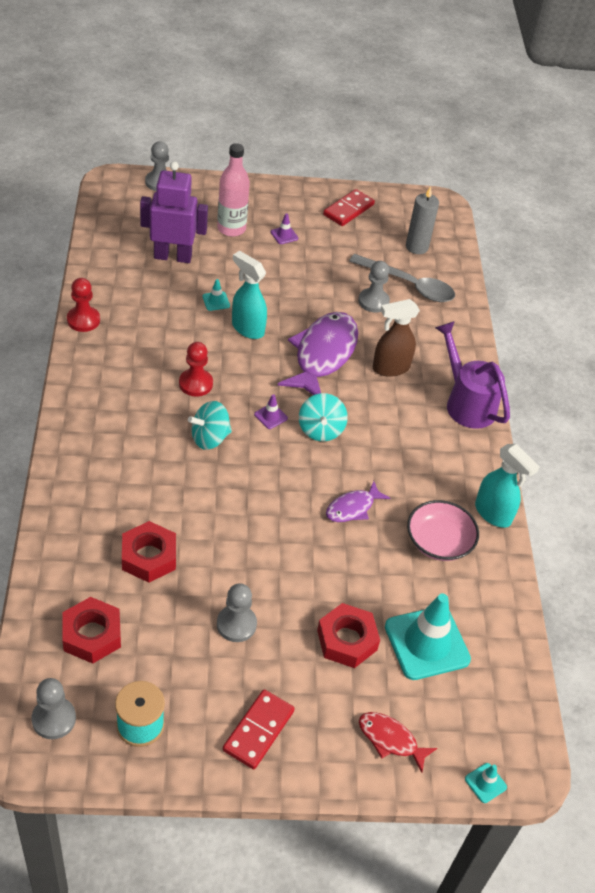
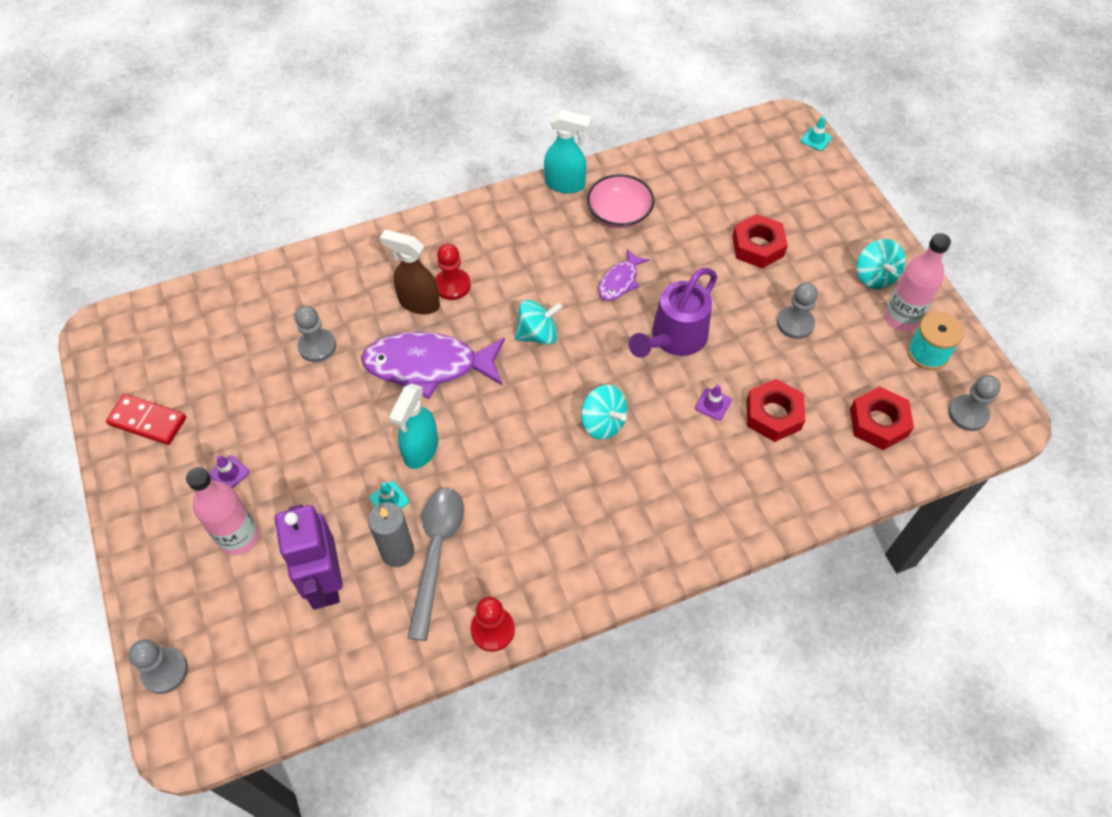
camera: 105 degrees left, 10 degrees up
red pawn [179,342,213,397] -> red pawn moved to [435,244,471,300]
red domino [223,689,295,769] -> turquoise spinning top [857,239,905,289]
purple traffic cone [254,394,288,429] -> purple traffic cone moved to [695,384,731,420]
purple fish [326,481,390,522] -> purple fish turned 90 degrees clockwise [598,249,649,301]
grey spoon [349,254,455,302] -> grey spoon moved to [408,488,464,641]
red fish [359,712,437,773] -> none
brown spray bottle [373,299,420,377] -> brown spray bottle turned 150 degrees clockwise [380,230,440,314]
turquoise traffic cone [385,593,471,680] -> none
grey candle [406,186,439,254] -> grey candle moved to [368,502,414,567]
purple watering can [435,321,510,429] -> purple watering can moved to [629,268,717,358]
turquoise spray bottle [475,444,540,528] -> turquoise spray bottle turned 75 degrees clockwise [544,110,592,194]
none -> pink bottle [884,233,951,331]

